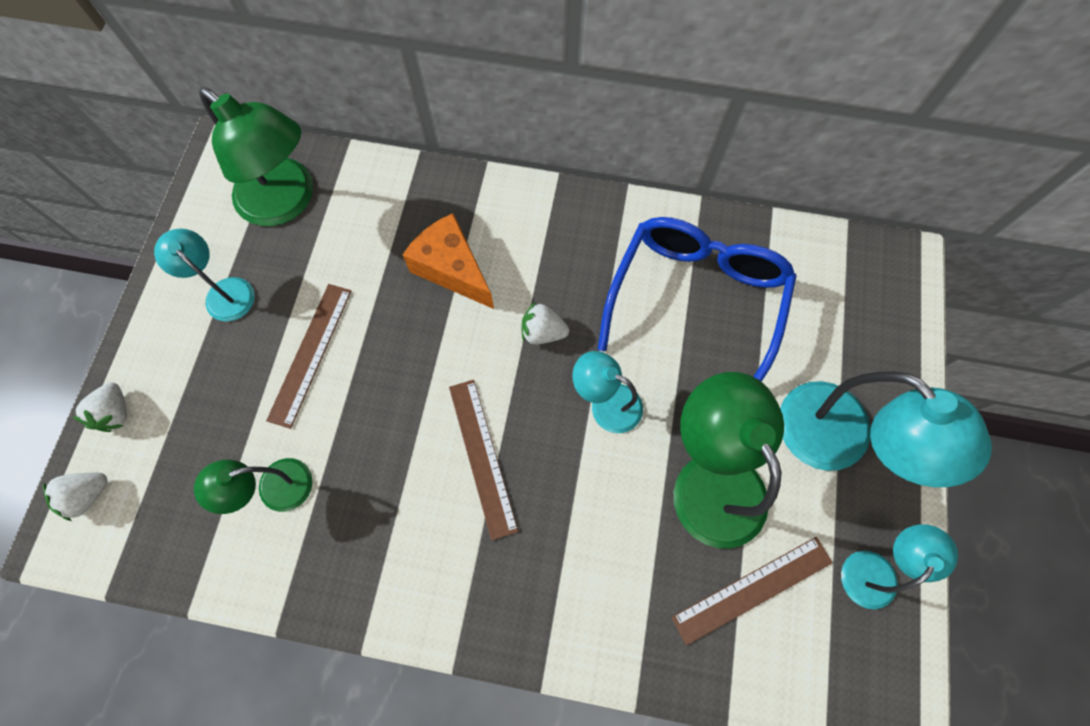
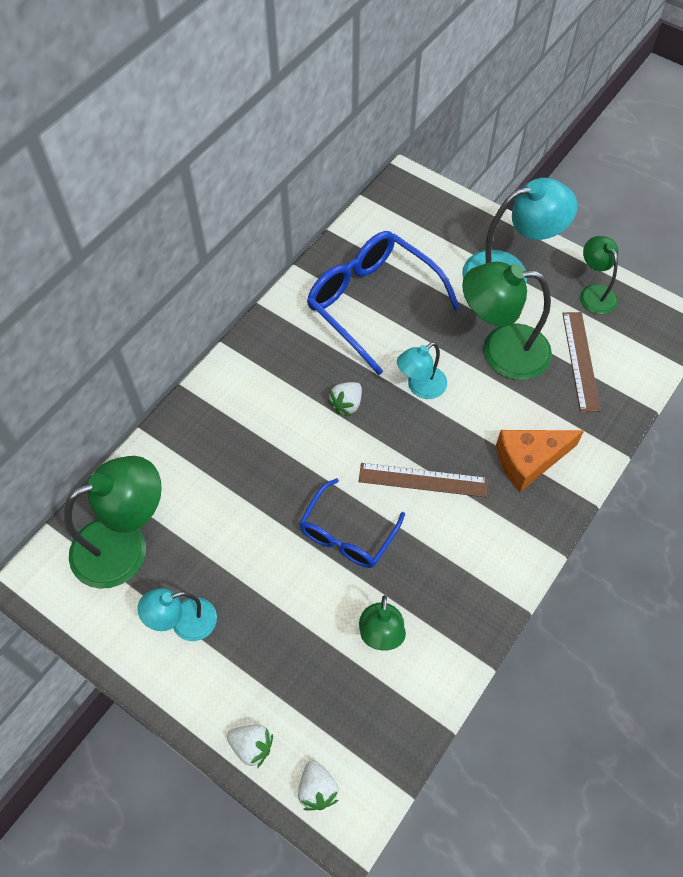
camera: 65 degrees left, 10 degrees down
brown ruler [266,284,352,429] -> none
orange cheese [403,213,494,309] -> orange cheese moved to [496,430,584,492]
turquoise lamp [841,524,958,609] -> green lamp [580,236,618,314]
none -> blue glasses [299,478,405,568]

